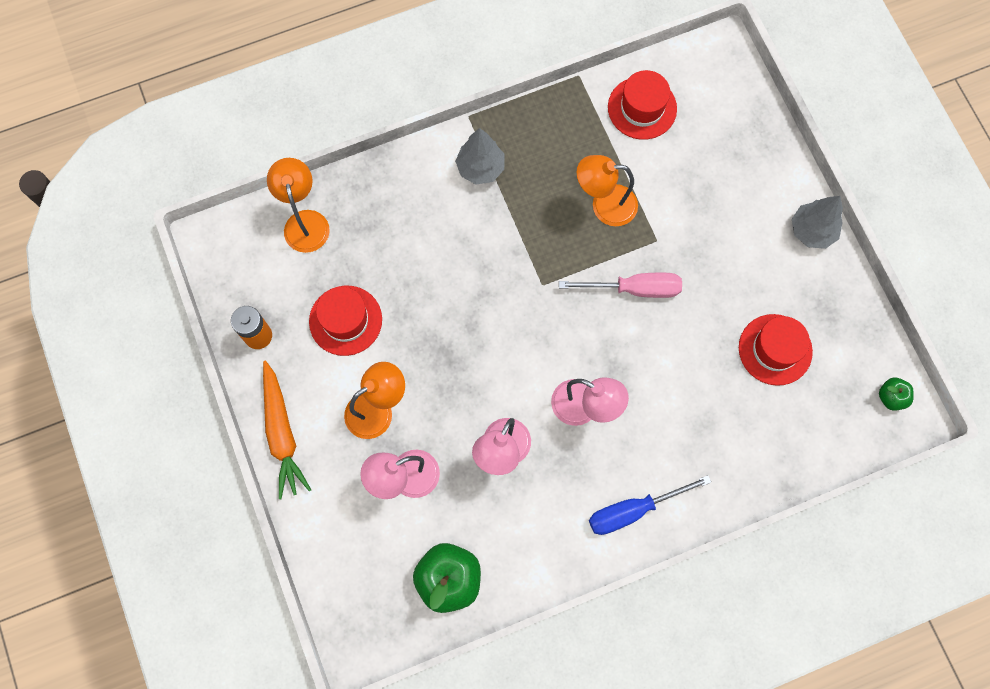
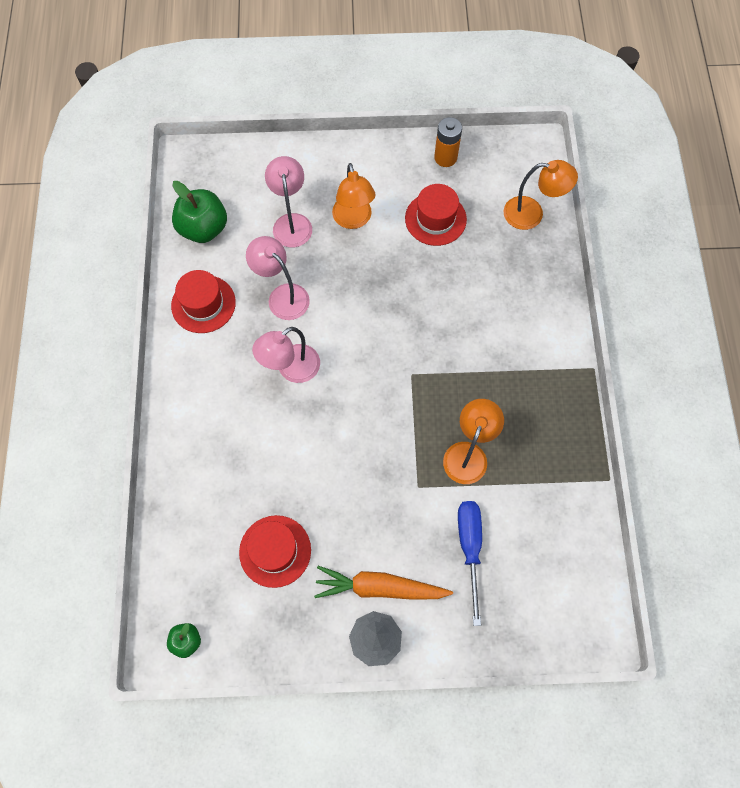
camera: 110 degrees right, 5 degrees down
orange carrot [263,360,311,499] -> orange carrot moved to [314,566,453,600]
grey tree [455,128,505,184] -> none
pink screwdriver [559,273,682,298] -> none
blue screwdriver [589,475,711,535] -> blue screwdriver moved to [458,501,482,626]
red hat [608,70,677,140] -> red hat moved to [171,270,236,333]

